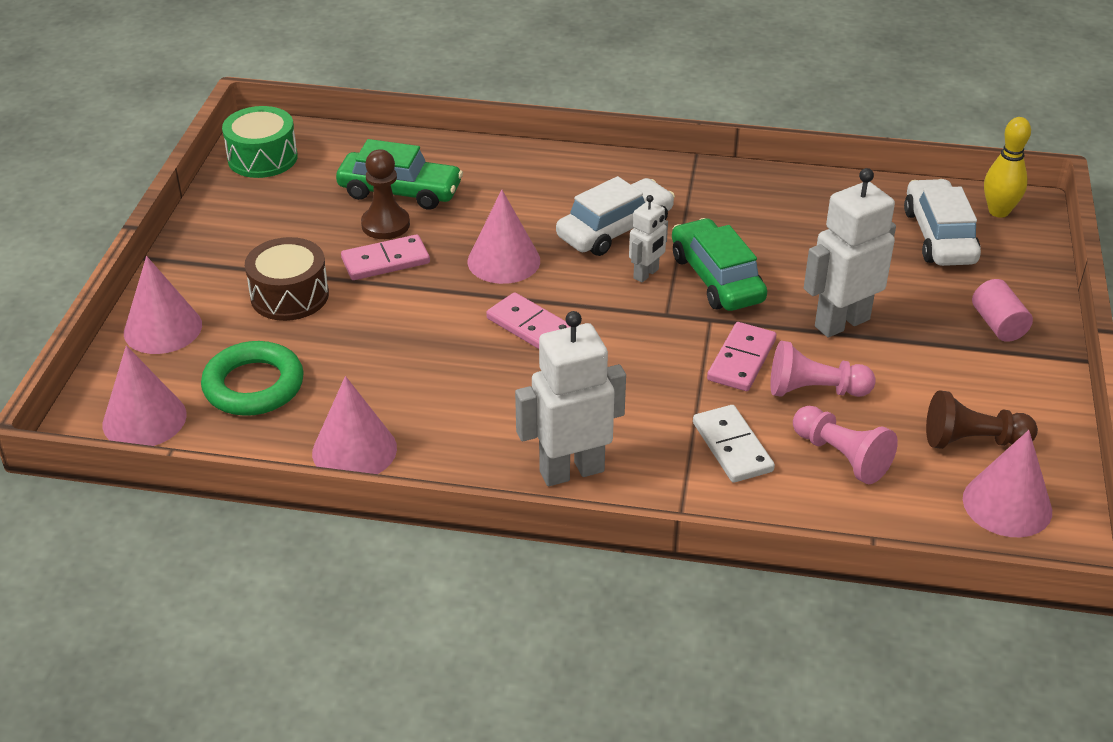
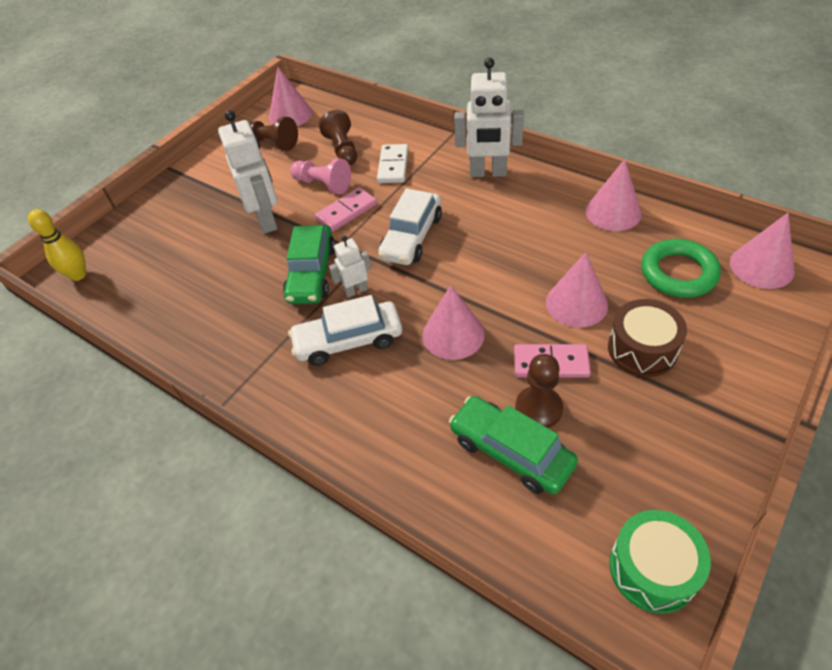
camera: 150 degrees left, 10 degrees up
pink cone [124,256,202,354] -> pink cone moved to [546,252,608,328]
pink domino [486,292,570,349] -> none
pink pawn [793,406,898,484] -> brown pawn [319,110,357,165]
white robot [804,168,896,337] -> white robot turned 105 degrees counterclockwise [218,110,278,234]
white car [904,179,981,266] -> white car moved to [378,188,442,265]
pink cylinder [972,279,1033,342] -> none

